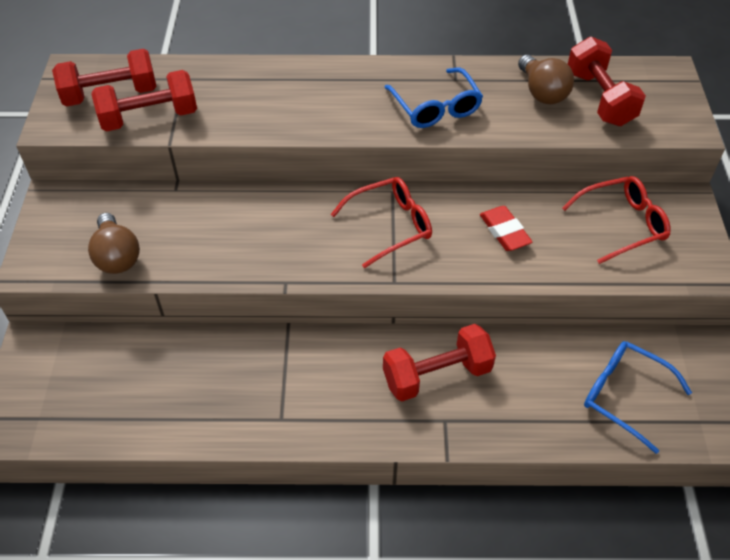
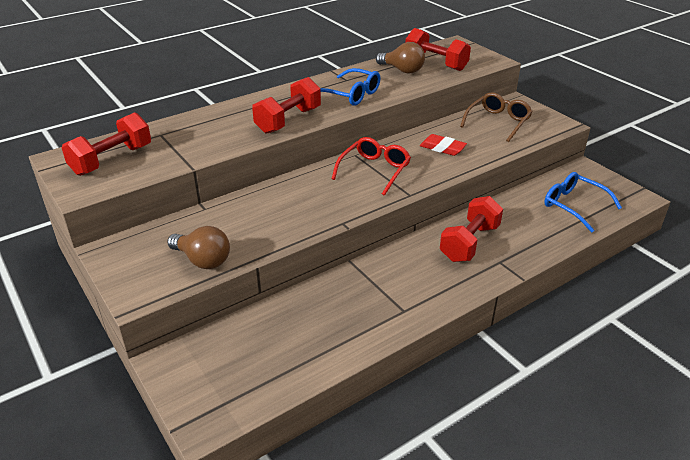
camera: 35 degrees left, 15 degrees down
red dumbbell [91,70,197,132] -> red dumbbell moved to [252,77,321,134]
red glasses [562,176,671,264] -> brown glasses [460,92,533,142]
blue glasses [584,341,692,454] -> blue glasses turned 45 degrees clockwise [544,172,622,233]

